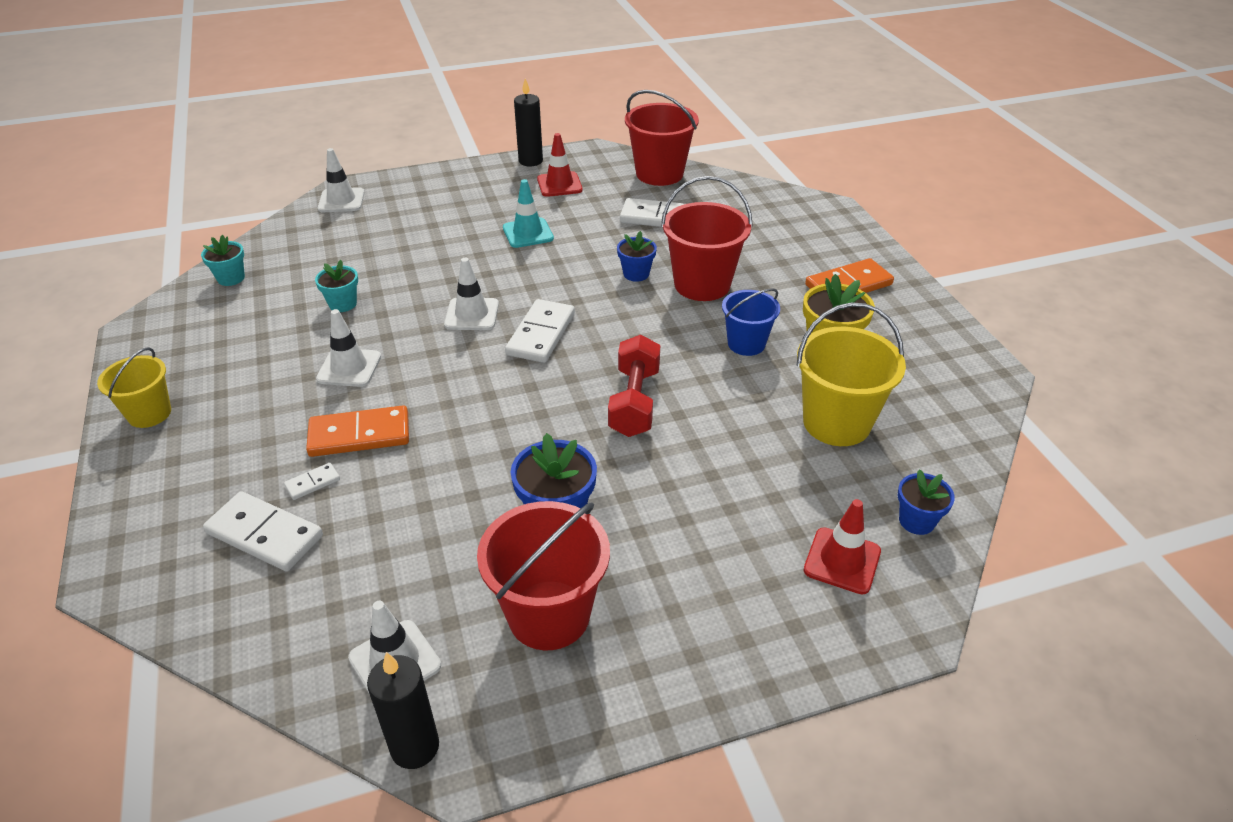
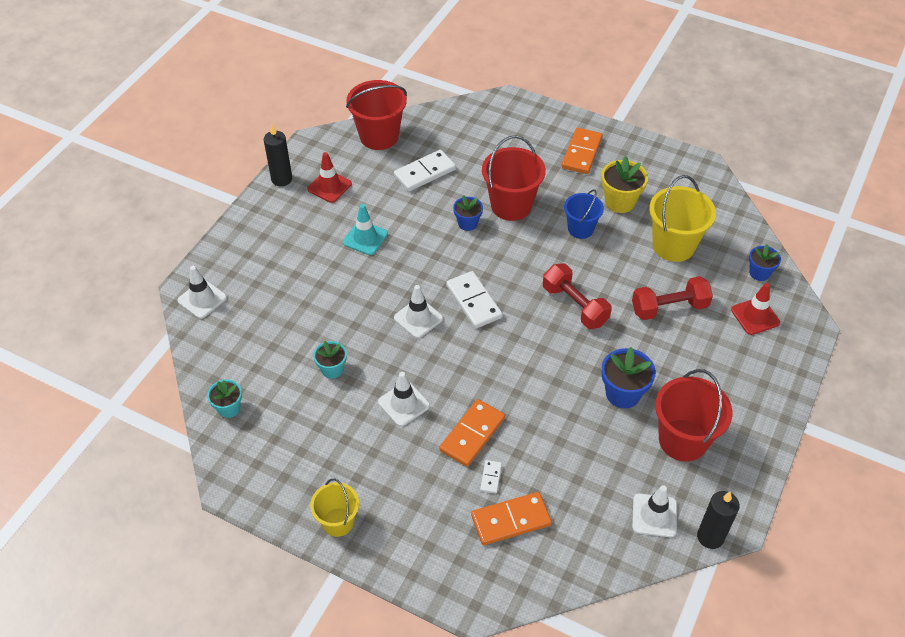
camera: 45 degrees left, 10 degrees up
white domino [203,491,323,571] -> orange domino [471,492,552,545]
none -> red dumbbell [632,276,713,320]

